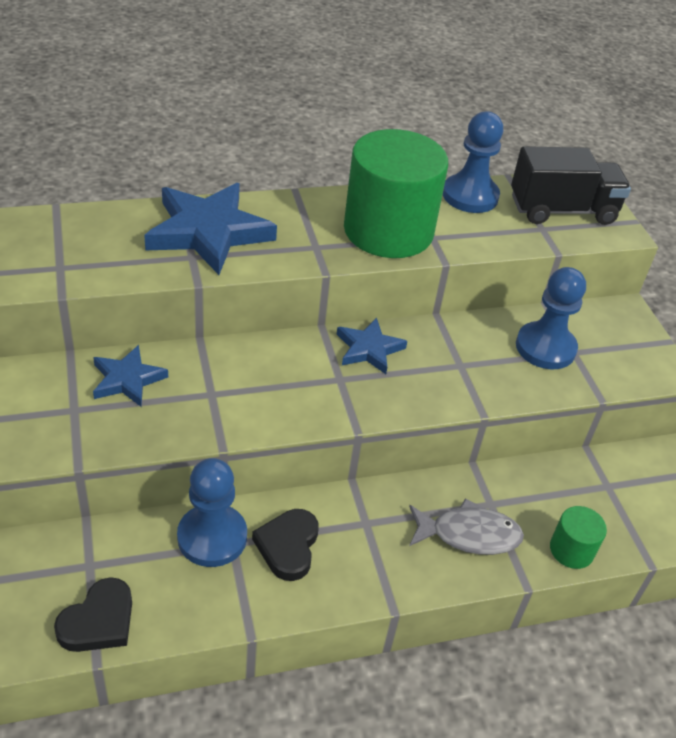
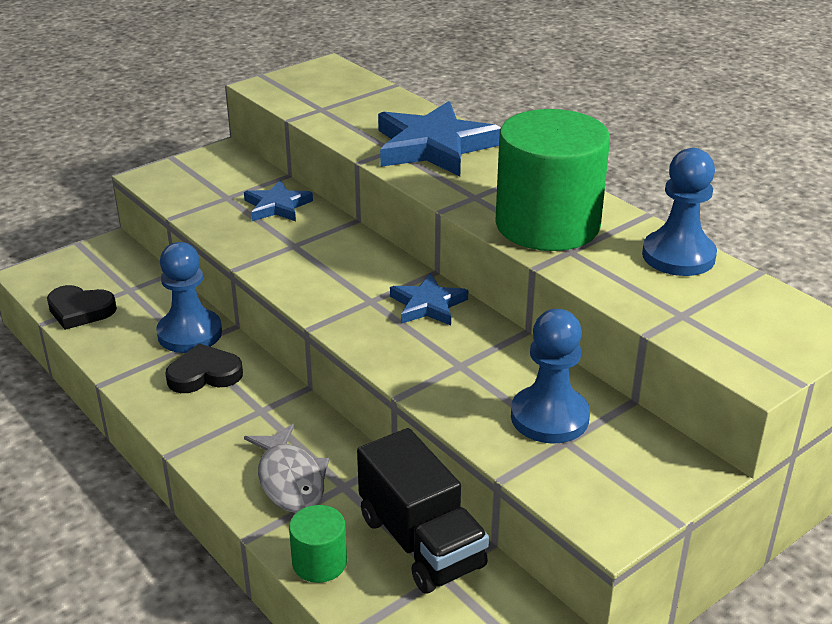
camera: 70 degrees right, 10 degrees down
black truck [511,146,631,225] -> black truck moved to [357,428,489,594]

